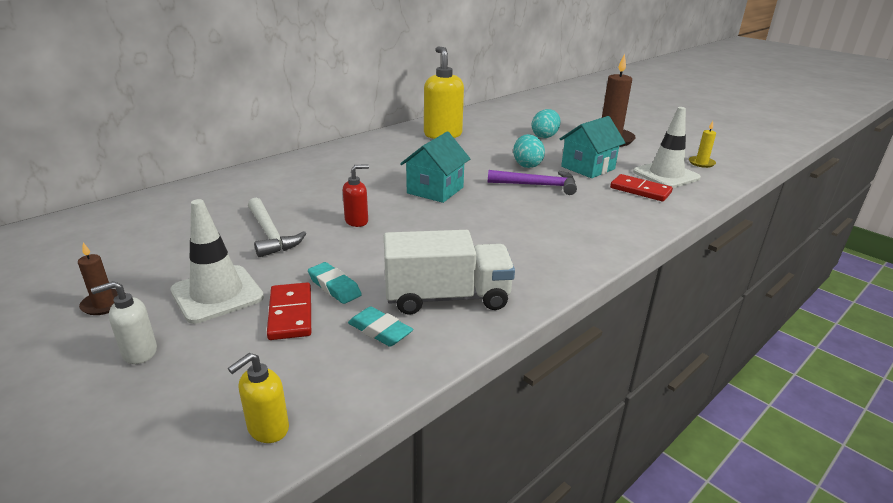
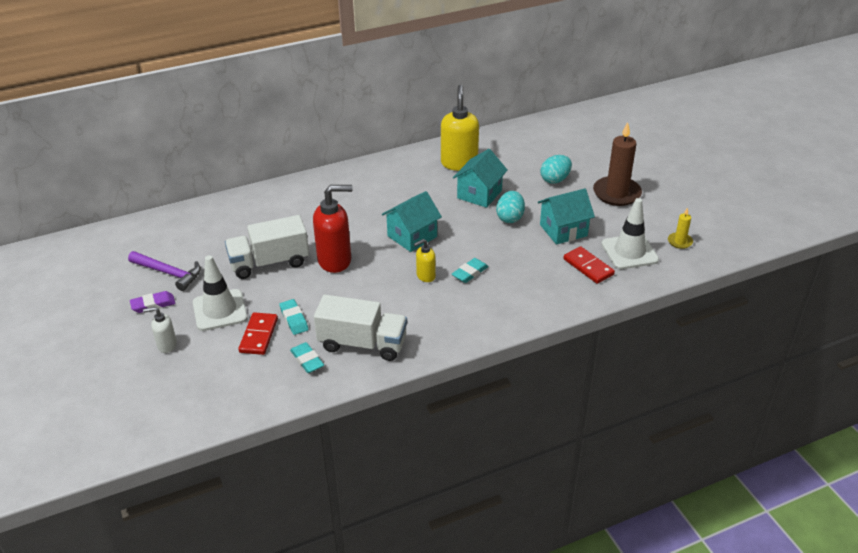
camera: 20 degrees right, 10 degrees up
brown candle [78,243,118,315] -> purple eraser [130,291,175,313]
yellow soap dispenser [228,353,289,443] -> yellow soap dispenser moved to [414,239,436,282]
white hammer [248,198,306,257] -> white truck [225,215,309,279]
red soap dispenser [343,164,369,227] -> red soap dispenser [313,185,353,273], size x1.94
purple hammer [488,170,577,195] -> purple hammer moved to [128,251,201,291]
none -> turquoise eraser [452,258,489,283]
none -> turquoise house [453,149,508,208]

